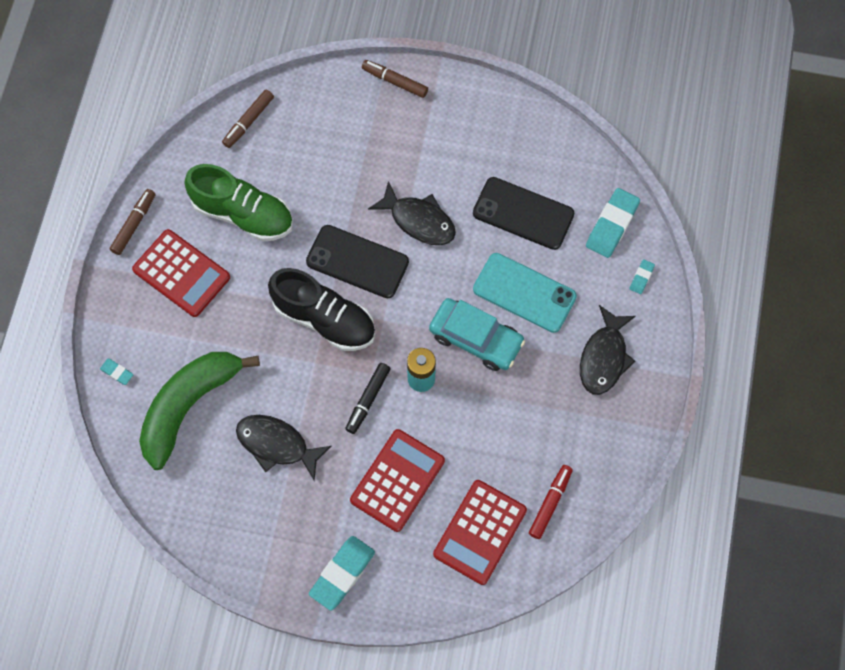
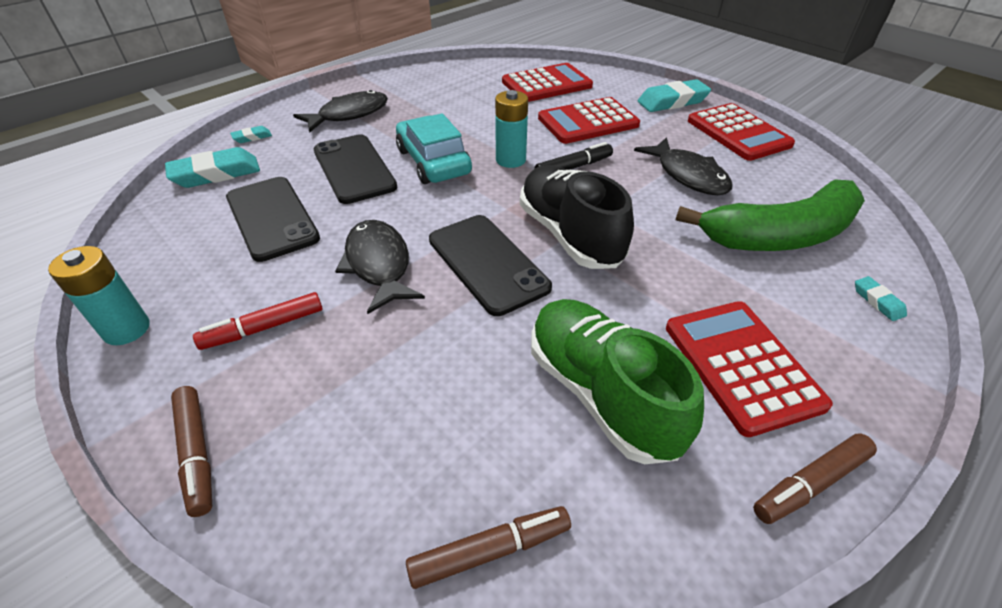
camera: 145 degrees left, 25 degrees down
turquoise phone [473,253,577,333] -> black phone [314,134,397,204]
red marker [529,465,573,539] -> red marker moved to [193,292,322,350]
none -> turquoise battery [48,246,149,345]
none -> red calculator [688,103,795,161]

